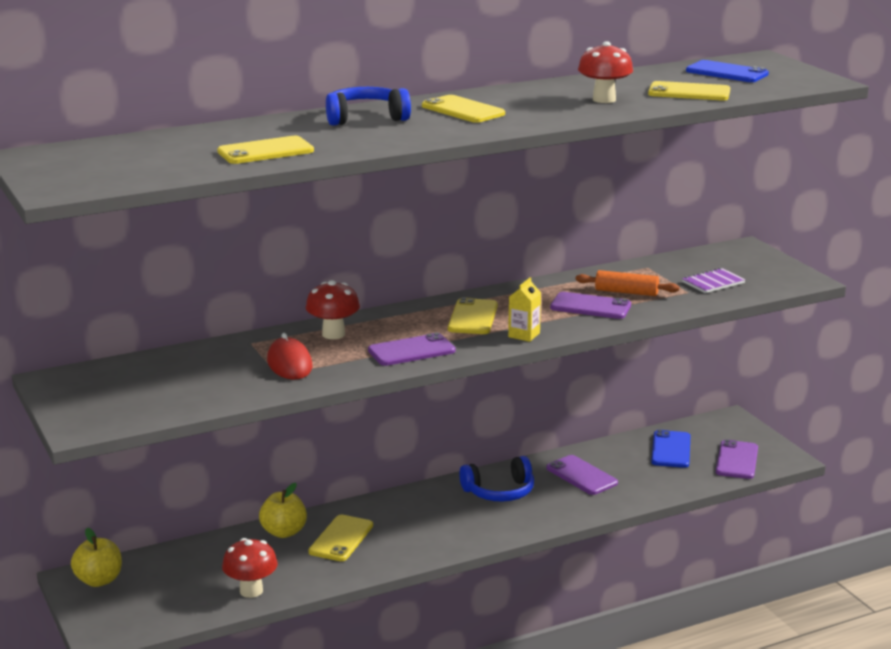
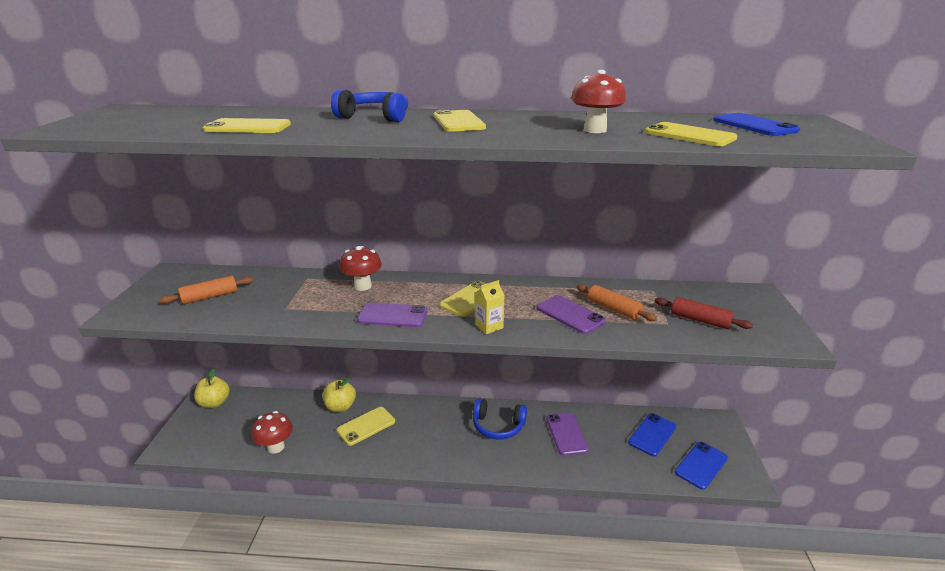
camera: 30 degrees right, 5 degrees up
red mouse [267,333,312,379] -> none
purple notebook [682,268,746,293] -> red rolling pin [655,297,753,329]
purple phone [716,439,758,479] -> blue phone [675,442,728,490]
none -> orange rolling pin [159,275,254,304]

